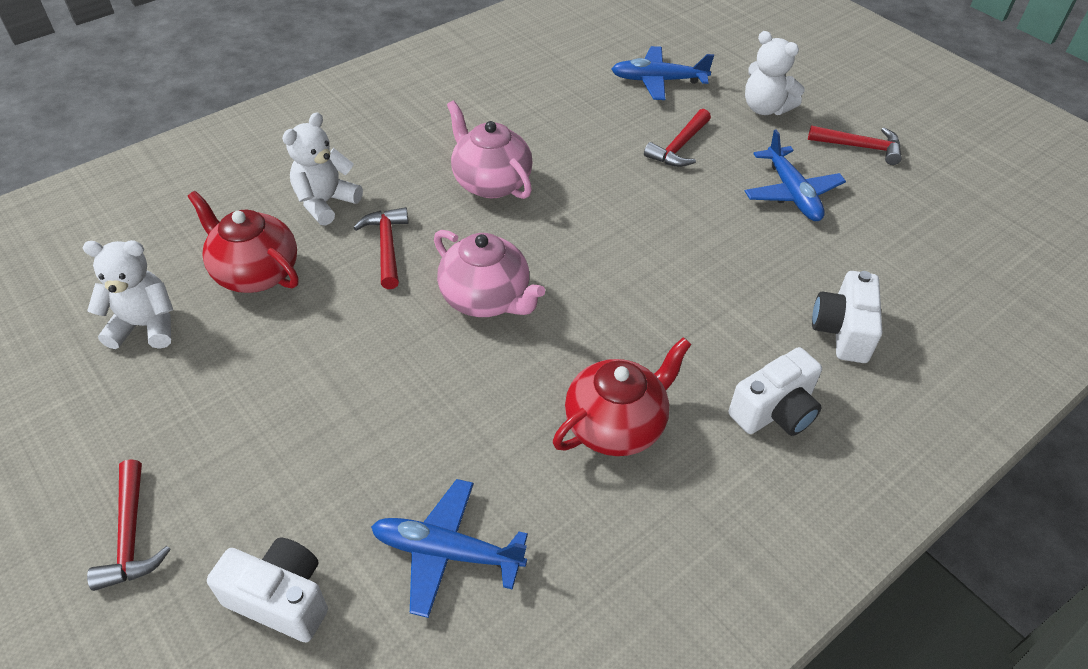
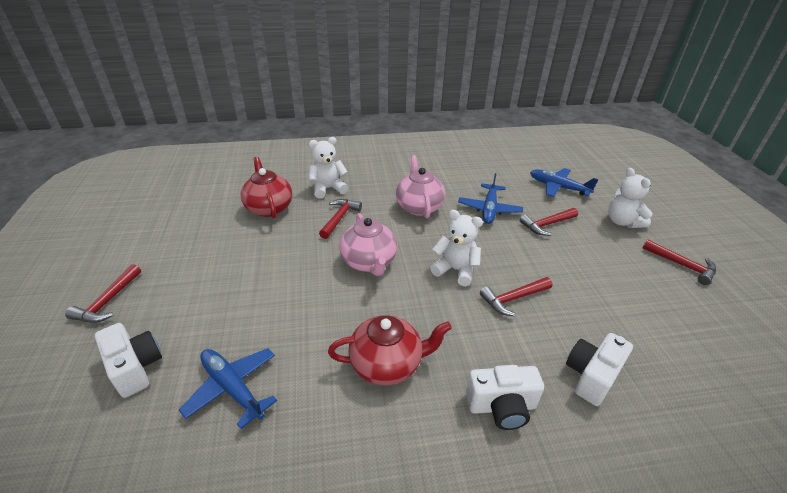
camera: 30 degrees right, 10 degrees down
white teddy bear [83,240,173,349] -> white teddy bear moved to [430,210,483,286]
blue plane [745,129,846,221] -> blue plane moved to [458,173,523,224]
none -> red hammer [480,277,552,316]

